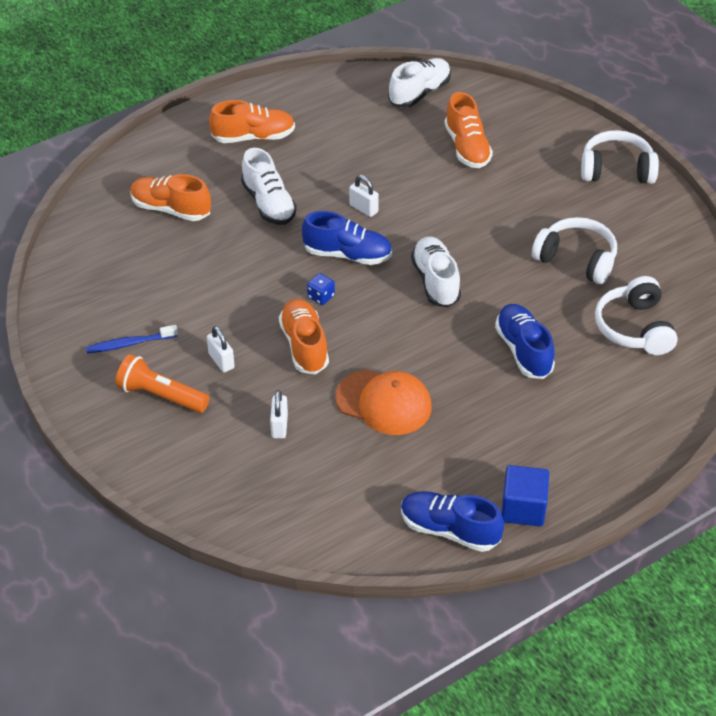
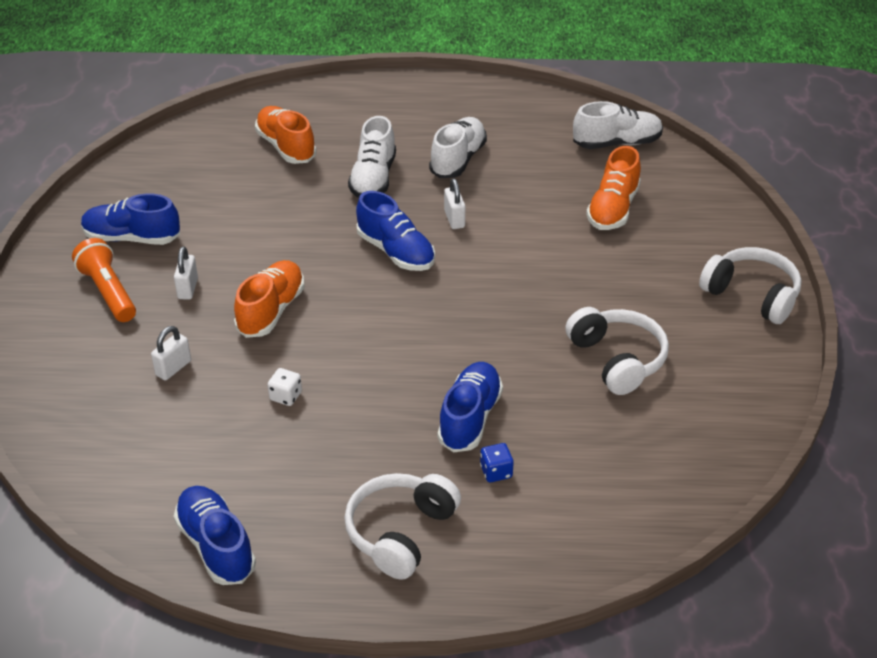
camera: 35 degrees right, 5 degrees down
blue toothbrush [86,325,178,354] -> blue shoe [81,193,180,245]
orange shoe [209,100,295,143] -> none
blue dice [307,273,335,305] -> blue dice moved to [480,443,514,482]
orange cap [335,369,432,435] -> white dice [268,368,302,406]
white shoe [411,236,461,308] -> white shoe moved to [429,117,487,178]
blue cube [501,465,549,526] -> none
white headphones [595,276,678,355] -> white headphones moved to [345,473,461,580]

